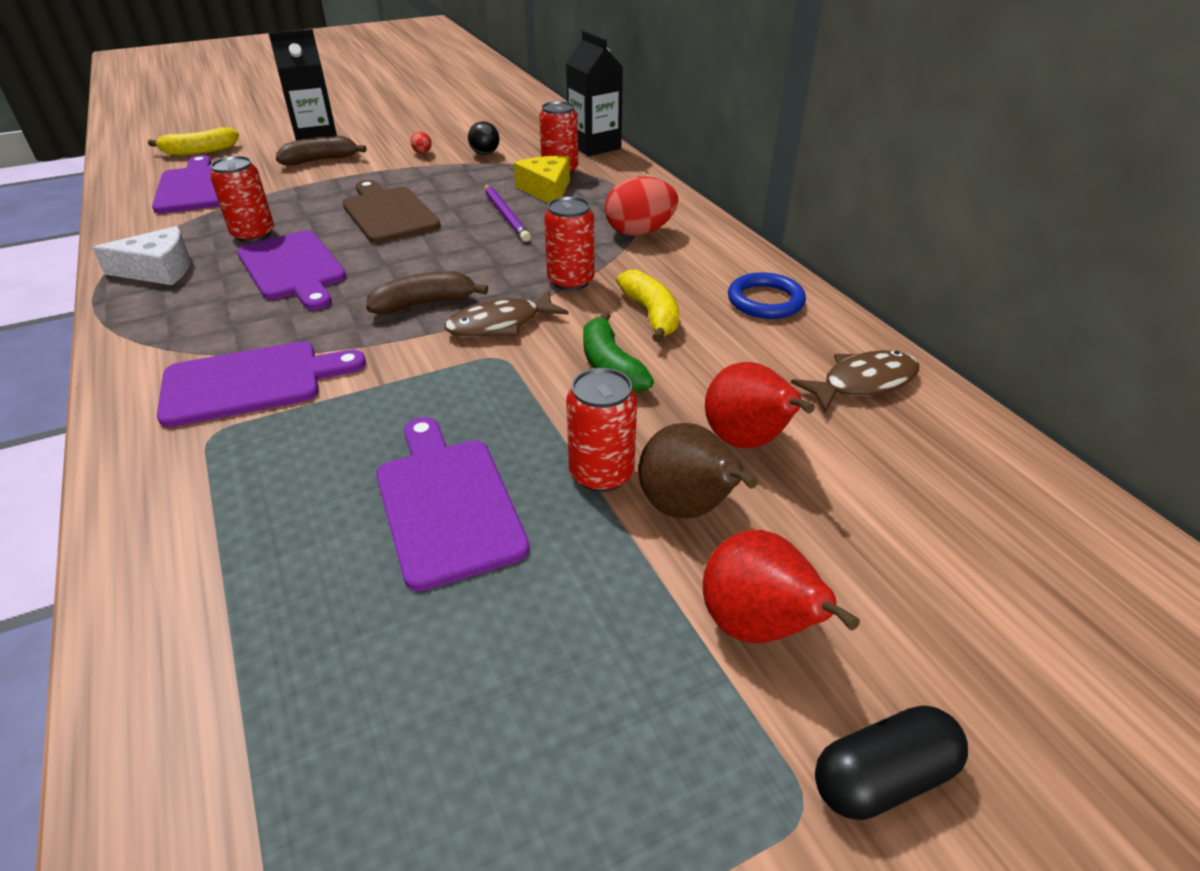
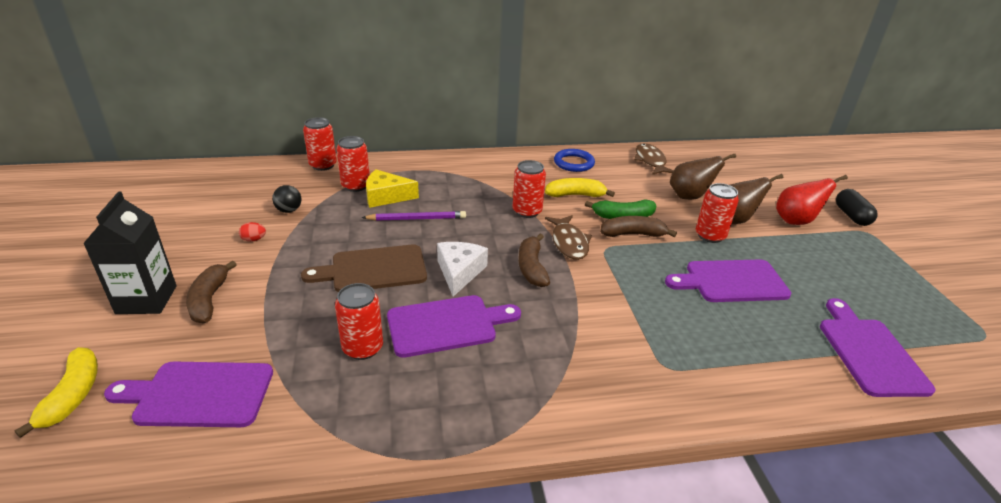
camera: 75 degrees left, 5 degrees down
white cheese [92,226,190,285] -> white cheese moved to [437,242,488,297]
purple cutting board [157,341,366,427] -> purple cutting board moved to [820,298,935,397]
black carton [566,31,623,156] -> red can [303,117,337,171]
red egg [605,176,678,236] -> none
red pear [705,362,815,448] -> brown pear [670,153,736,200]
none -> brown banana [600,216,677,237]

